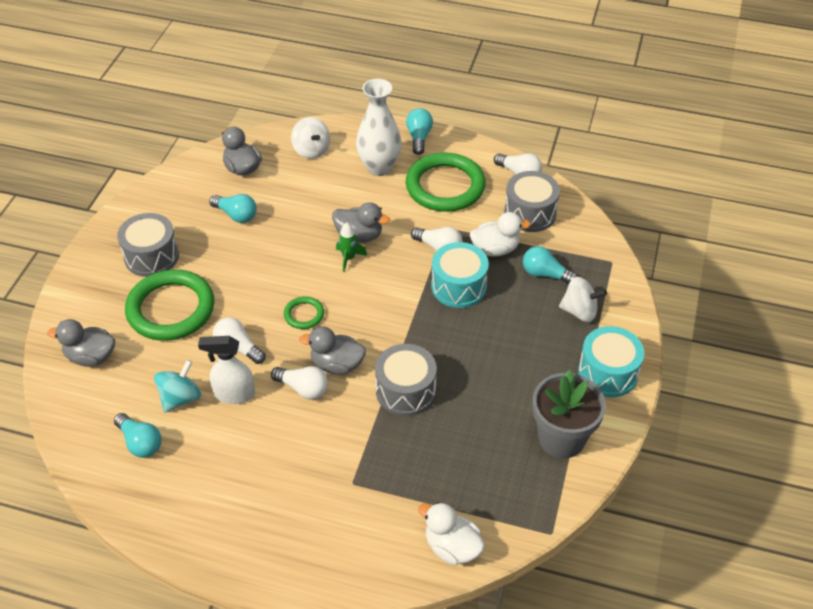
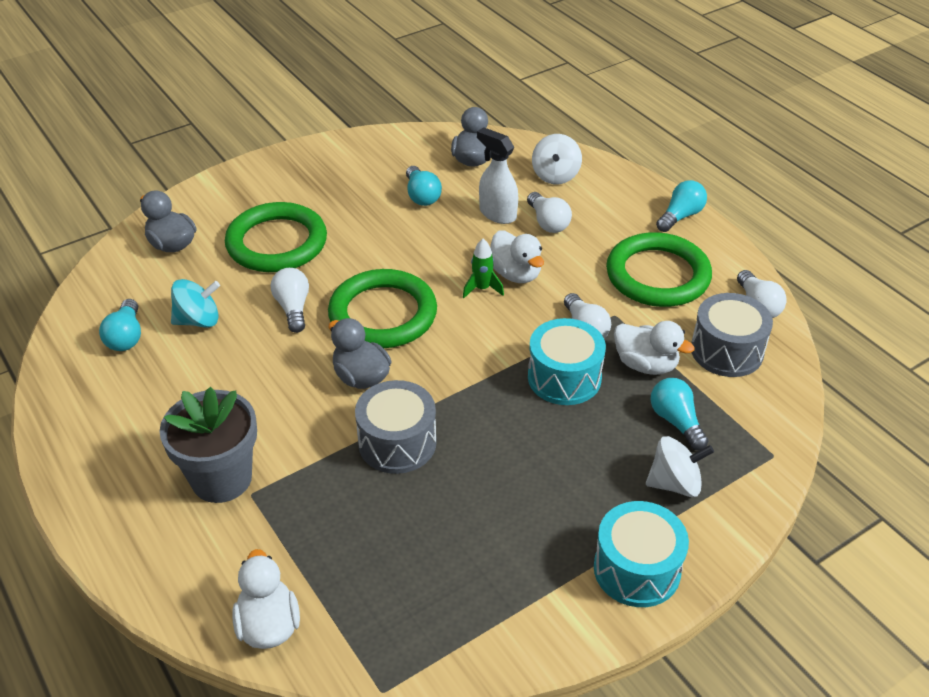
camera: 40 degrees right, 5 degrees down
grey drum [117,213,179,277] -> none
white spray bottle [198,336,255,404] -> white spray bottle moved to [477,127,518,224]
white light bulb [271,366,328,400] -> white light bulb moved to [527,192,572,233]
green ring [284,296,324,329] -> green ring [328,269,437,348], size x2.18
grey duck [332,202,390,243] -> white duck [490,230,544,283]
white vase [356,79,402,176] -> none
grey flower pot [532,369,606,458] -> grey flower pot moved to [159,387,257,503]
white spinning top [559,277,607,322] -> white spinning top turned 60 degrees counterclockwise [646,436,714,497]

